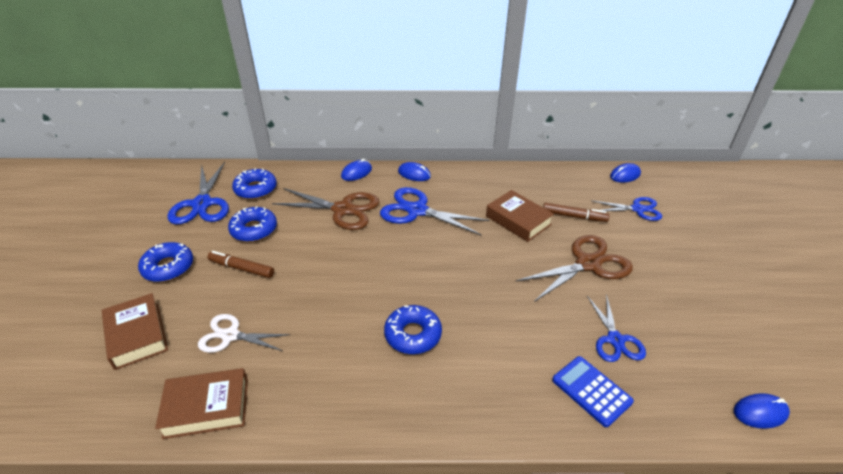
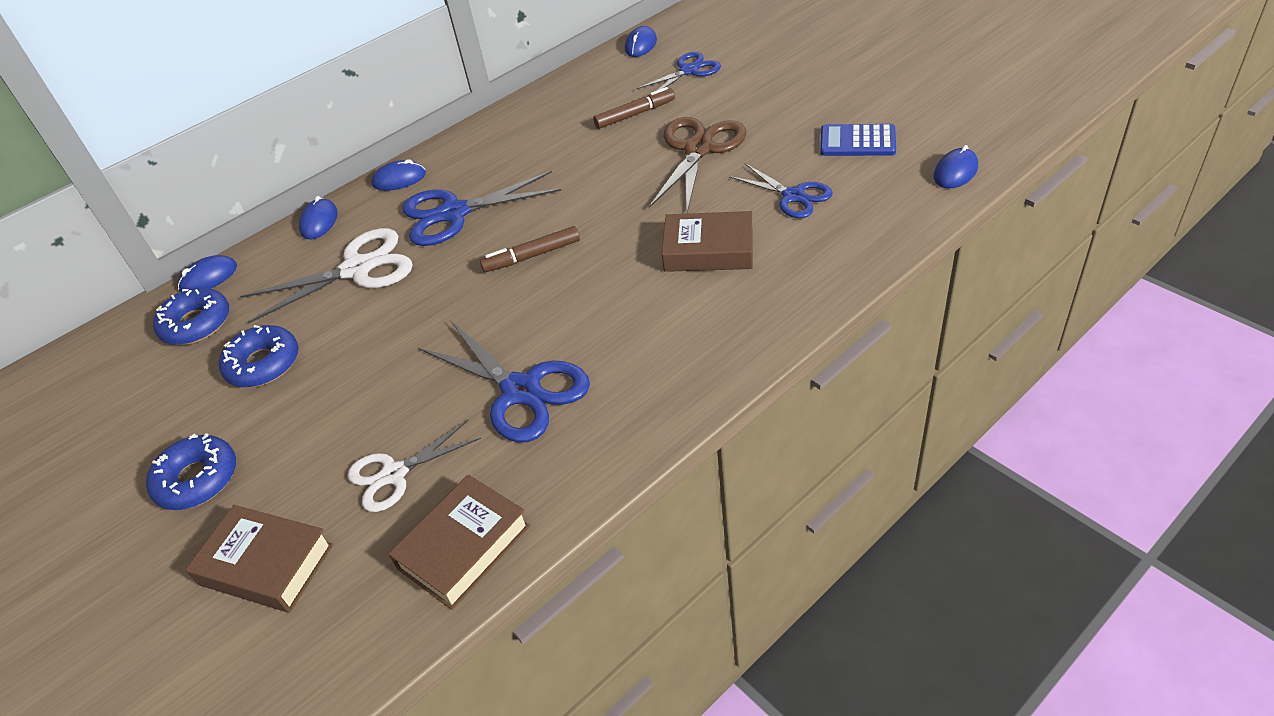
camera: 35 degrees left, 5 degrees up
blue scissors [167,162,229,224] -> blue scissors moved to [418,320,590,443]
brown marker [208,251,274,278] -> brown marker moved to [480,226,580,272]
brown scissors [272,188,379,230] -> white scissors [240,228,413,323]
blue donut [384,305,442,354] -> none
brown book [486,190,554,242] -> brown book moved to [662,211,753,272]
blue calculator [552,356,634,427] -> blue calculator moved to [820,124,896,156]
none -> blue mouse [178,255,237,292]

